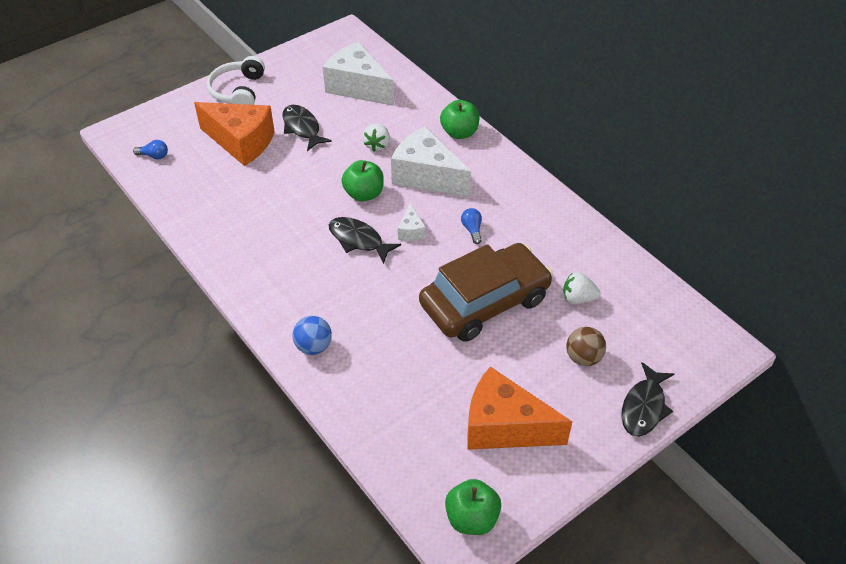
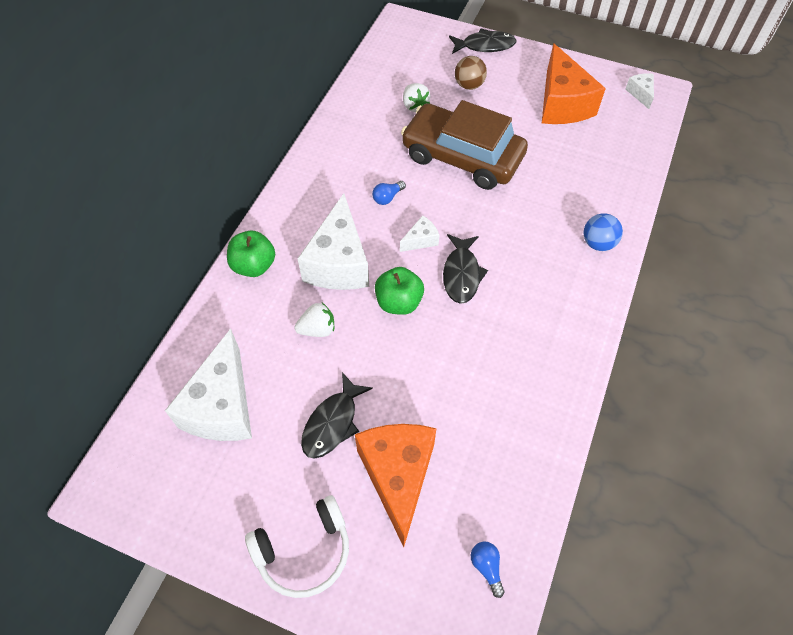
camera: 120 degrees left, 10 degrees up
green apple [445,479,501,535] -> white cheese [625,73,654,109]

